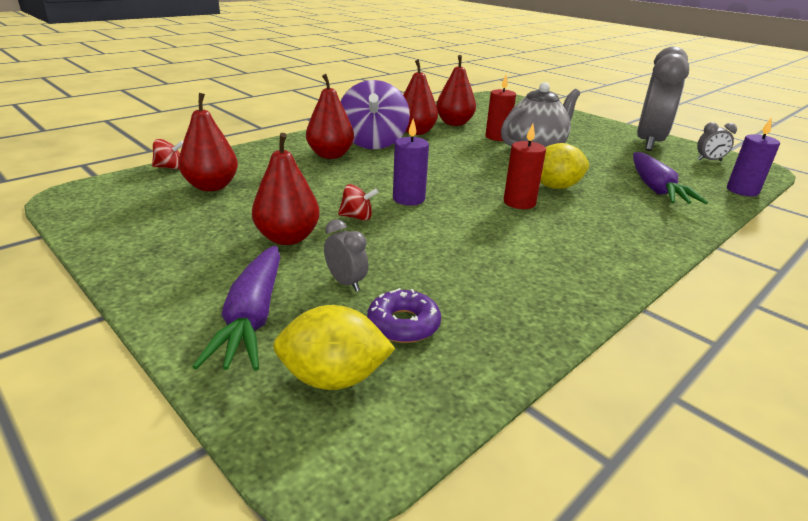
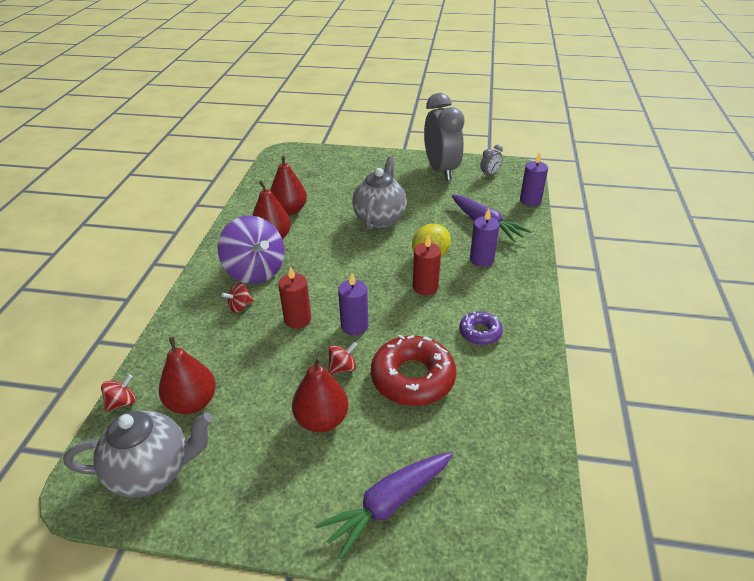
camera: 35 degrees left, 10 degrees up
purple carrot [193,245,280,371] -> purple carrot turned 90 degrees clockwise [316,452,453,560]
yellow lemon [273,305,395,390] -> none
red pear [306,74,354,159] -> red spinning top [221,282,254,313]
grey clock [324,219,368,291] -> none
purple donut [367,288,441,343] -> purple donut moved to [459,311,503,345]
red candle [485,75,516,141] -> red candle moved to [278,266,311,329]
none -> grey teapot [63,411,213,498]
none -> red donut [371,335,456,406]
none -> purple candle [470,208,500,267]

